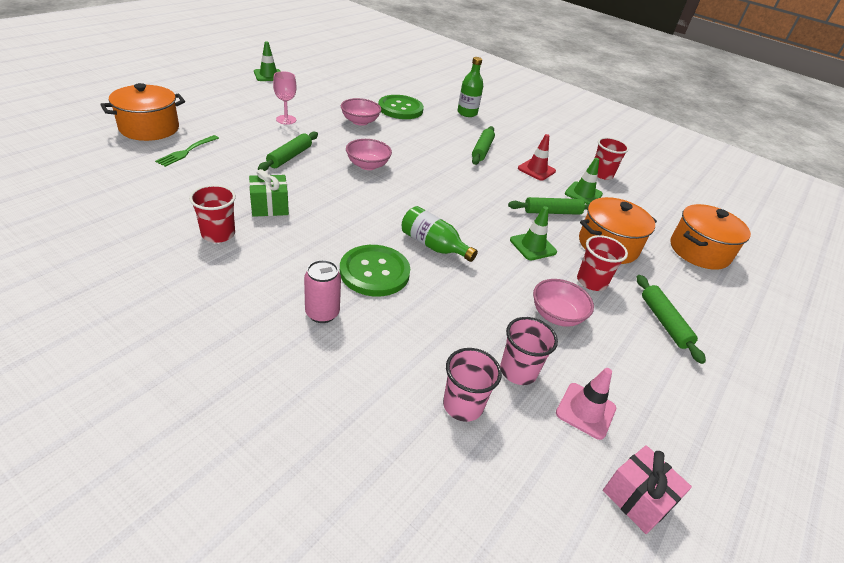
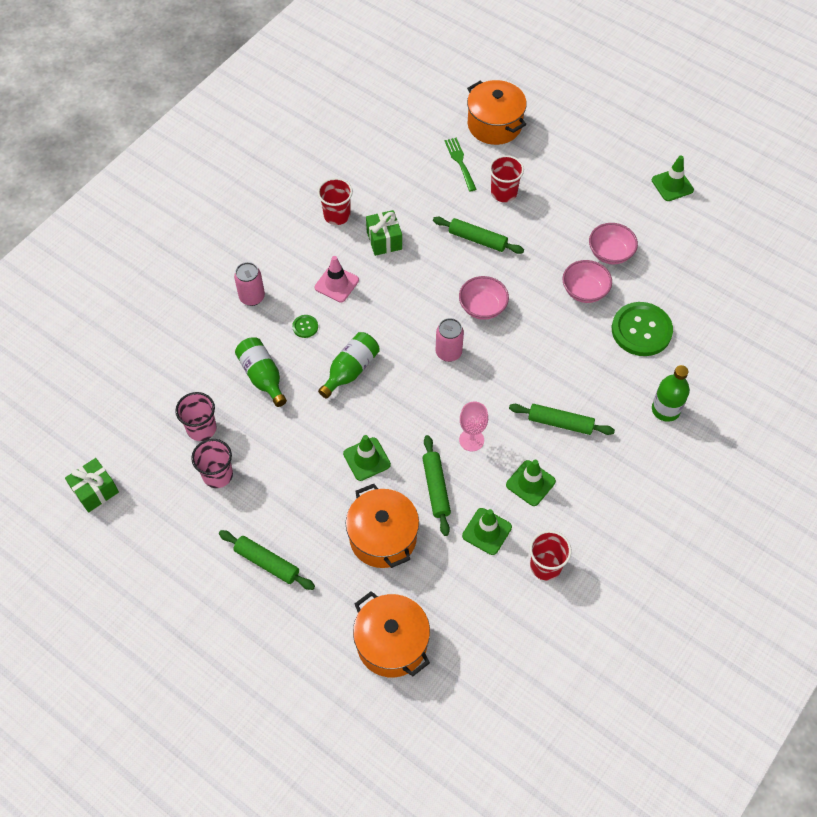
camera: 95 degrees right, 20 degrees up
green fork [155,135,219,167] -> green fork turned 45 degrees clockwise [445,138,476,191]
pink goblet [273,71,296,125] -> pink goblet moved to [459,402,488,451]
green button [340,245,410,296] -> green button [292,315,318,338], size x0.43
pink cup [443,348,502,422] -> pink cup moved to [191,439,233,488]
red traffic cone [518,134,556,181] -> green traffic cone [506,460,556,506]
pink bowl [533,279,594,327] -> pink bowl moved to [589,223,638,264]
pink traffic cone [556,368,616,440] -> pink traffic cone moved to [315,256,359,302]
red cup [577,235,628,291] -> red cup moved to [489,155,524,202]
pink gift [603,445,692,534] -> green gift [65,458,119,513]
green rolling pin [637,275,706,364] -> green rolling pin turned 45 degrees clockwise [219,530,315,590]
none -> green bottle [235,337,287,407]
none -> pink can [436,318,464,362]

